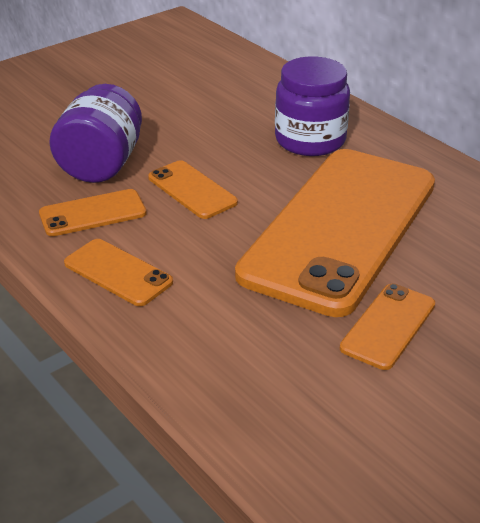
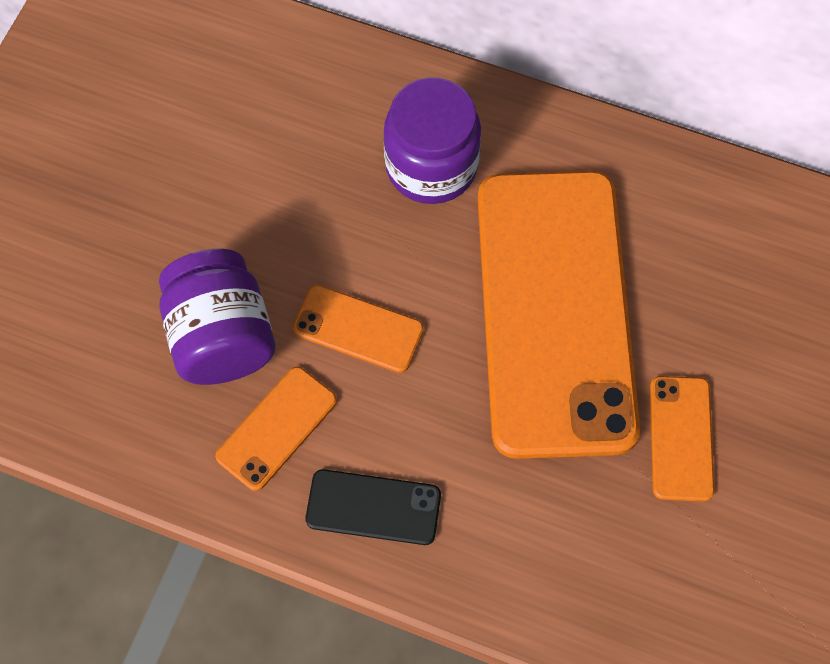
camera: 30 degrees left, 30 degrees up
orange phone [64,239,173,306] -> black phone [306,469,441,545]

